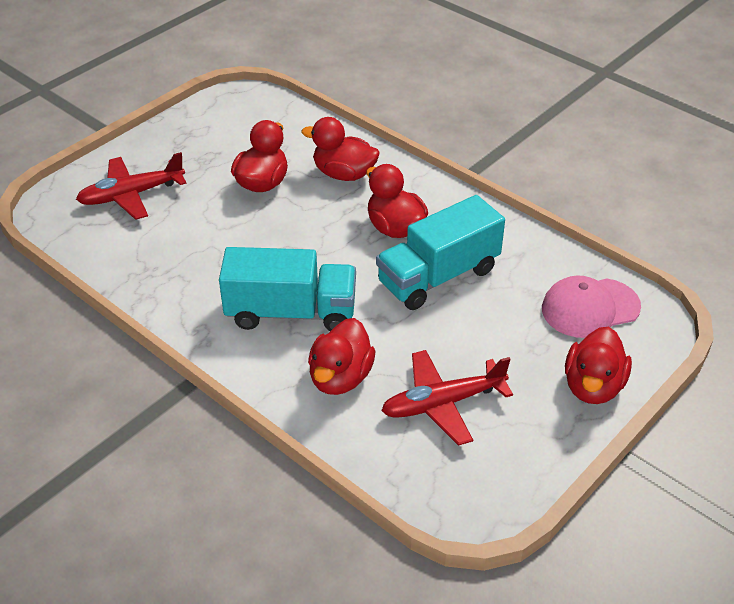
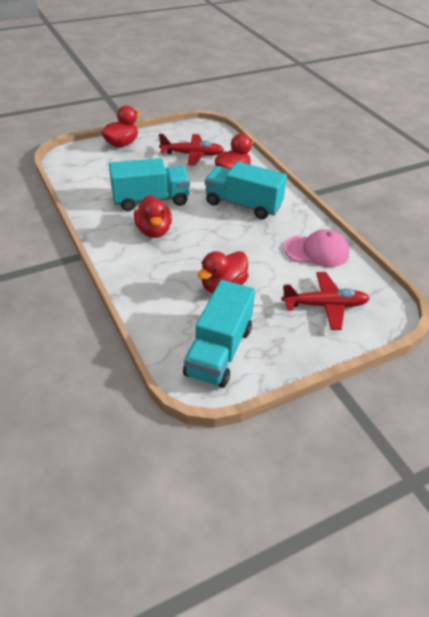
camera: 160 degrees left, 0 degrees up
red duck [301,117,380,181] -> none
pink cap [542,276,641,338] -> pink cap moved to [284,229,349,267]
none -> turquoise truck [183,280,255,388]

